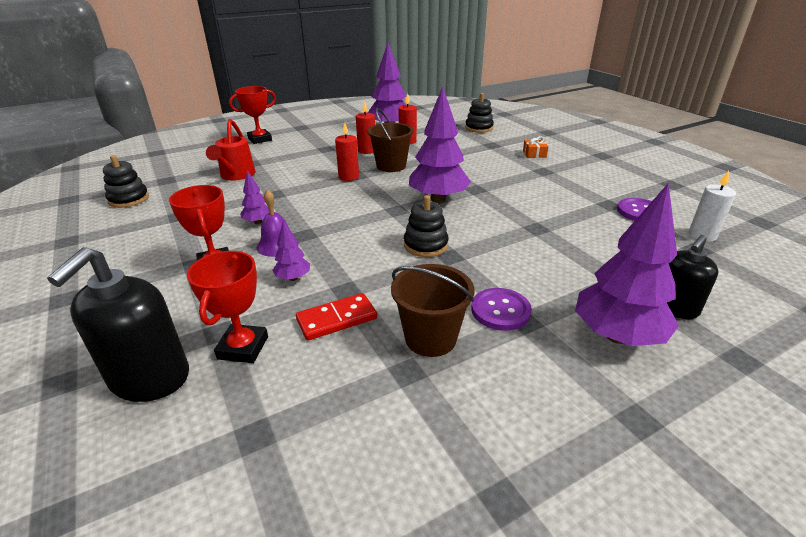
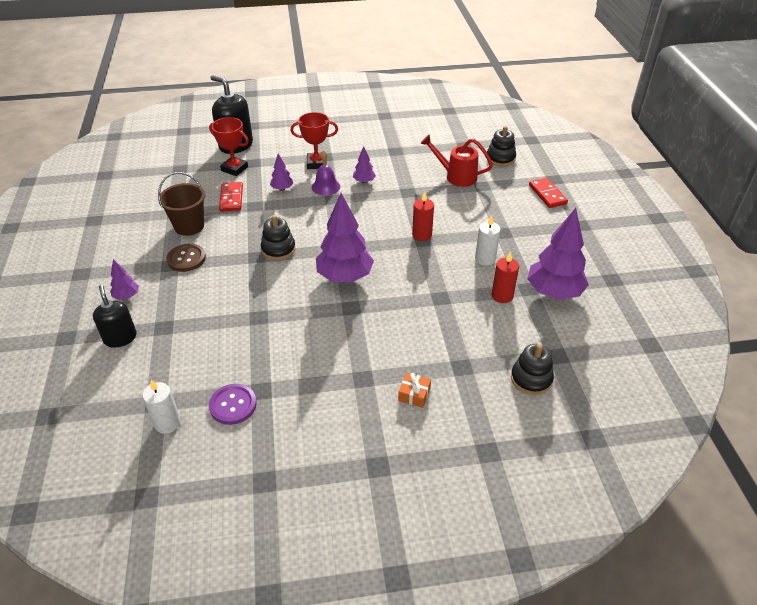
camera: 110 degrees right, 10 degrees up
black stacking toy [103,155,149,208] -> black stacking toy moved to [487,126,516,166]
red trophy [229,86,276,144] -> red domino [529,178,568,208]
red candle [356,101,375,154] -> white candle [475,215,501,266]
brown bucket [367,108,414,172] -> none
purple button [471,288,532,331] -> brown button [167,244,206,272]
purple tree [575,183,679,346] -> purple tree [110,259,139,300], size x0.47

